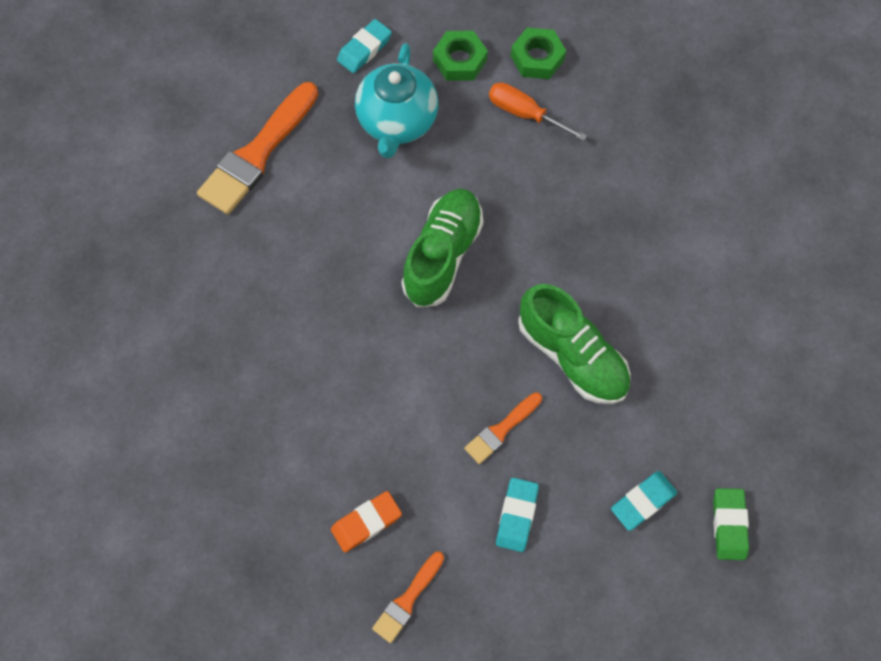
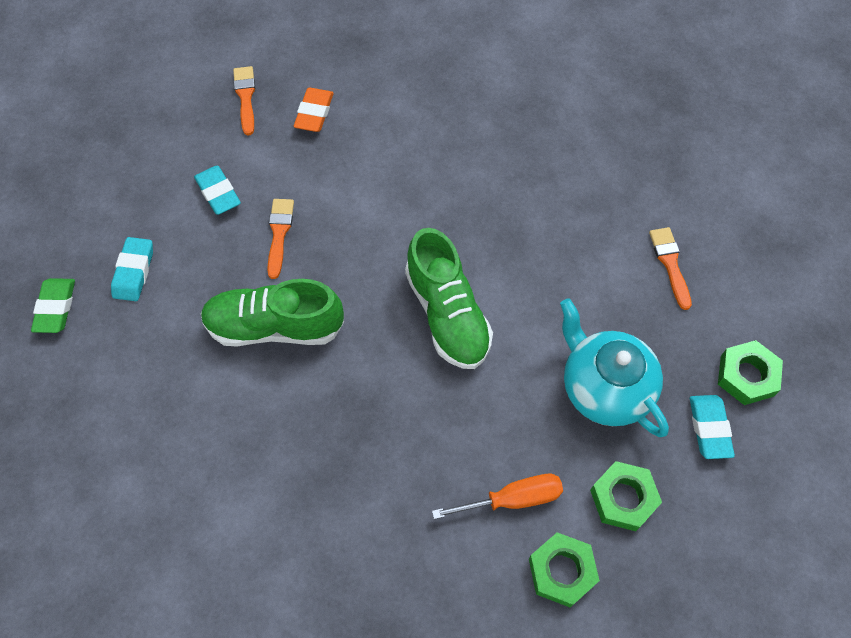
camera: 135 degrees right, 5 degrees down
orange brush [197,82,318,215] -> orange brush [649,227,692,310], size x0.52
green eraser [713,488,749,560] -> green eraser turned 45 degrees clockwise [31,278,75,333]
none -> green nut [718,340,783,405]

